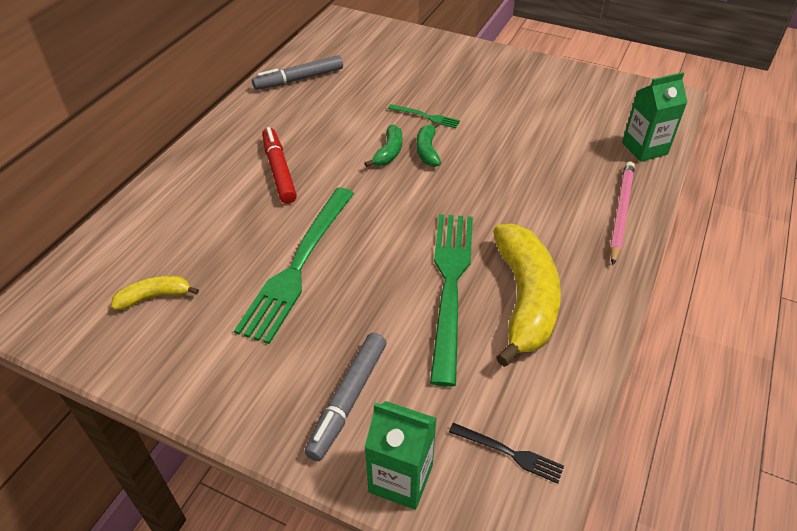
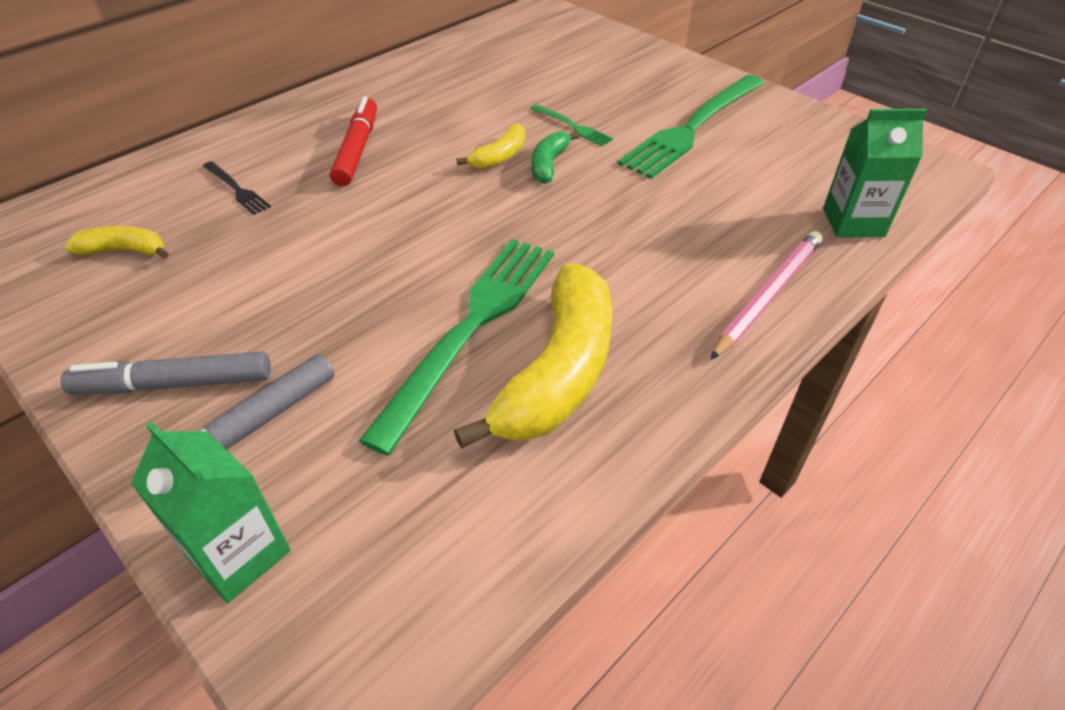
camera: 20 degrees right, 0 degrees up
green fork [234,187,354,344] -> green fork moved to [618,75,764,179]
grey marker [252,55,343,90] -> grey marker moved to [61,351,271,394]
green banana [365,125,402,167] -> yellow banana [457,123,525,169]
black fork [449,423,564,484] -> black fork moved to [203,161,271,215]

